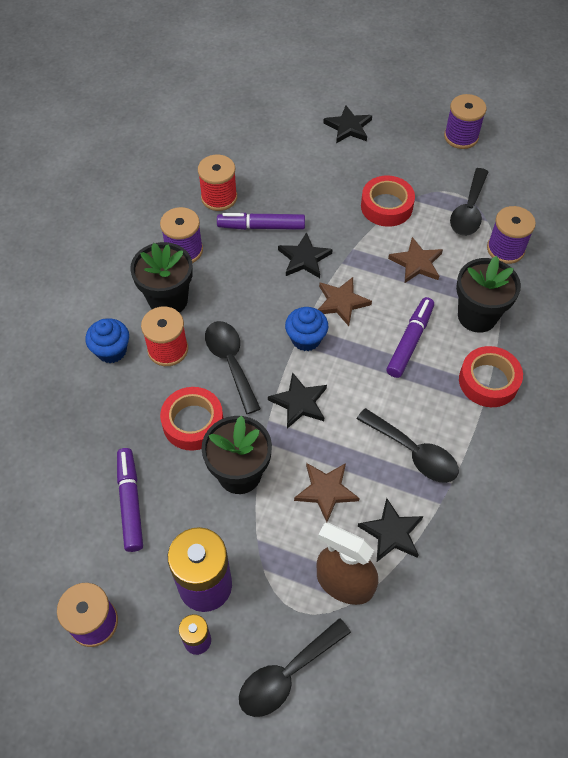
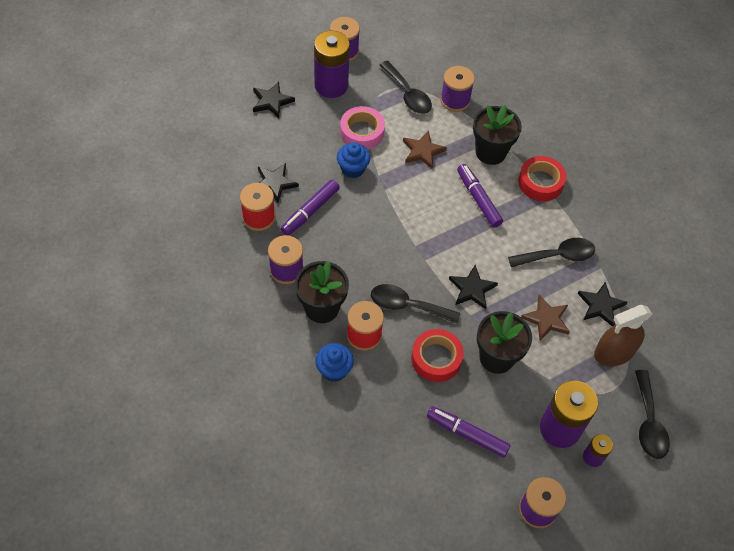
camera: 55 degrees left, 0 degrees up
black star [278,232,333,278] -> black star moved to [258,163,299,203]
blue cupcake [285,307,328,351] -> blue cupcake moved to [337,142,370,178]
brown star [318,277,372,326] -> none
red tape [361,175,415,227] -> pink tape [340,106,385,150]
none -> purple battery [314,30,350,98]

